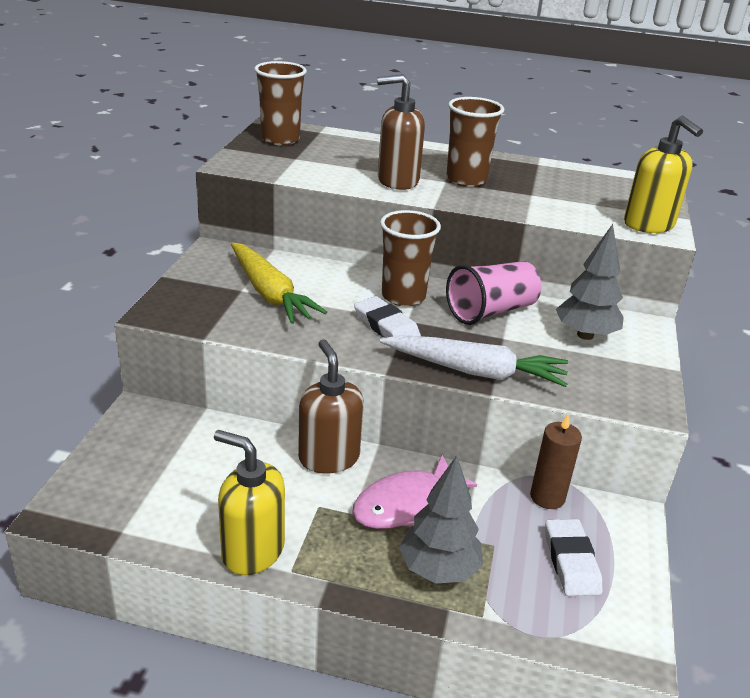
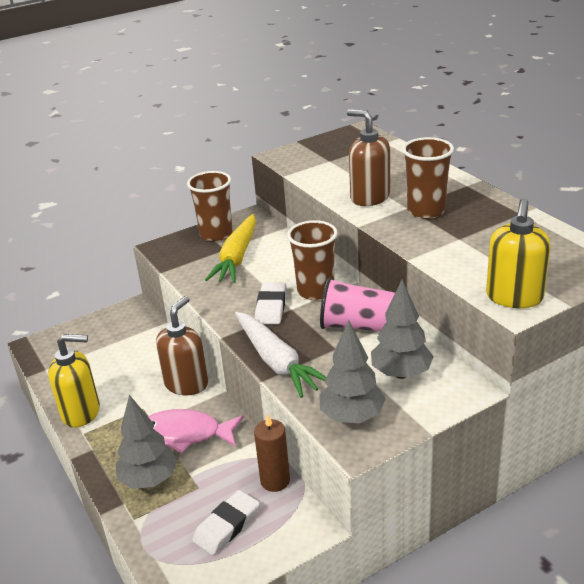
camera: 50 degrees right, 0 degrees up
yellow soap dispenser [214,430,285,575] -> yellow soap dispenser turned 105 degrees clockwise [48,334,100,427]
brown cup [254,61,307,145] -> brown cup moved to [187,171,233,242]
none -> grey tree [319,320,385,423]

